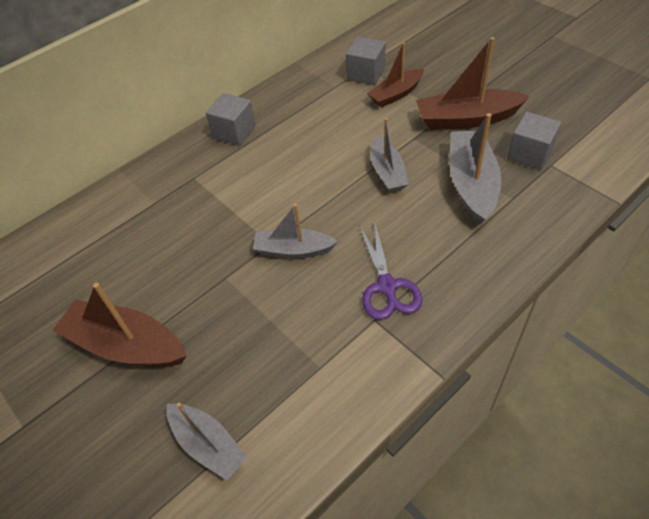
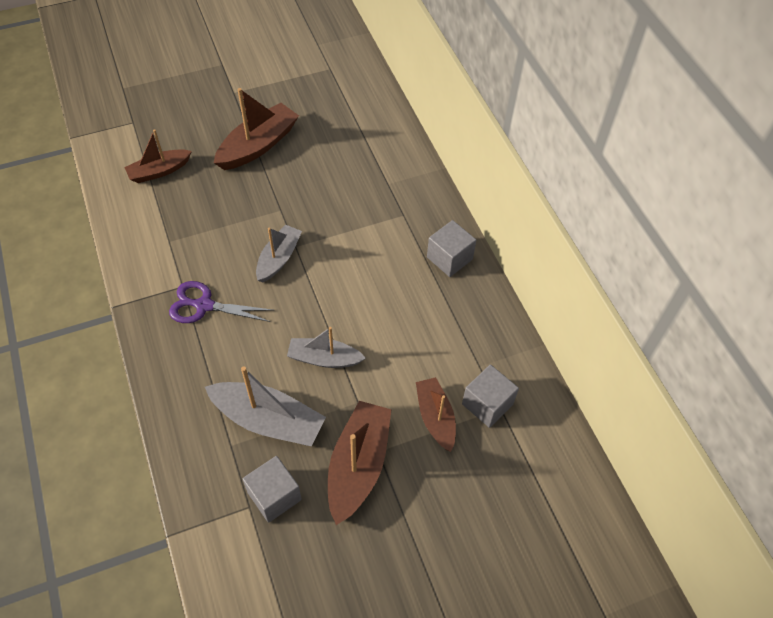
camera: 105 degrees right, 5 degrees up
grey boat [167,403,247,480] -> brown boat [124,129,192,183]

